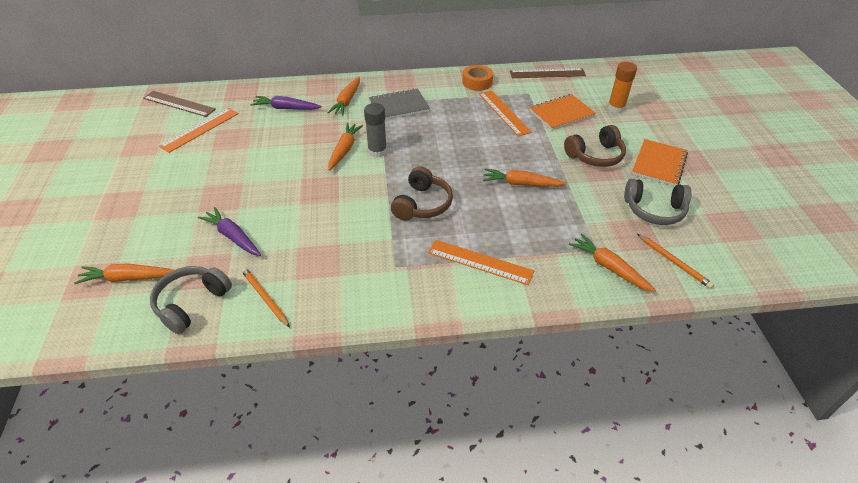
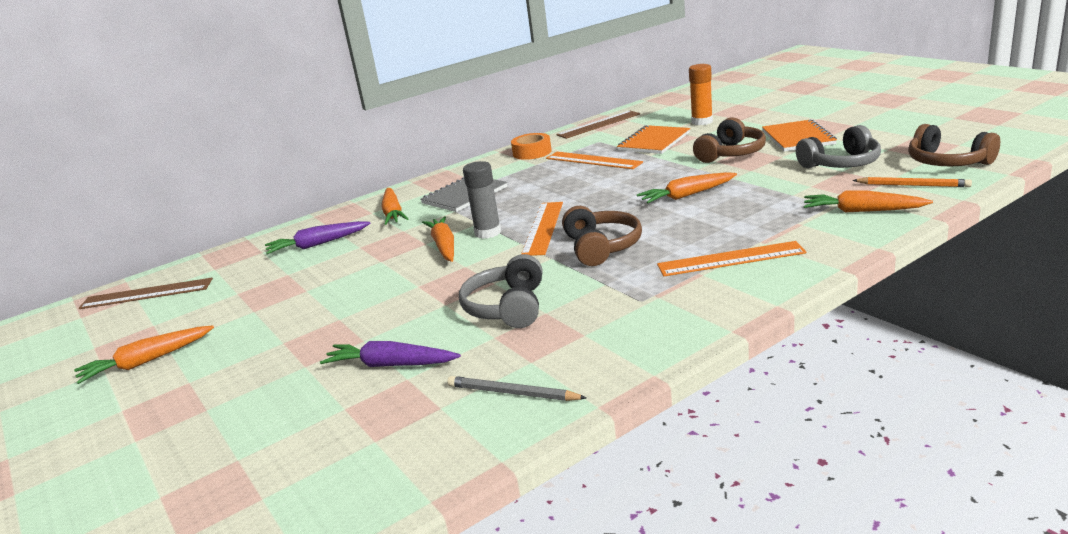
camera: 25 degrees left, 20 degrees down
orange carrot [74,263,174,284] -> orange carrot moved to [74,325,214,384]
grey headphones [150,266,232,334] -> grey headphones moved to [459,254,542,328]
orange ruler [159,108,239,153] -> orange ruler moved to [521,202,563,256]
orange pencil [241,267,290,327] -> grey pencil [447,376,587,401]
none -> brown headphones [908,124,1000,166]

